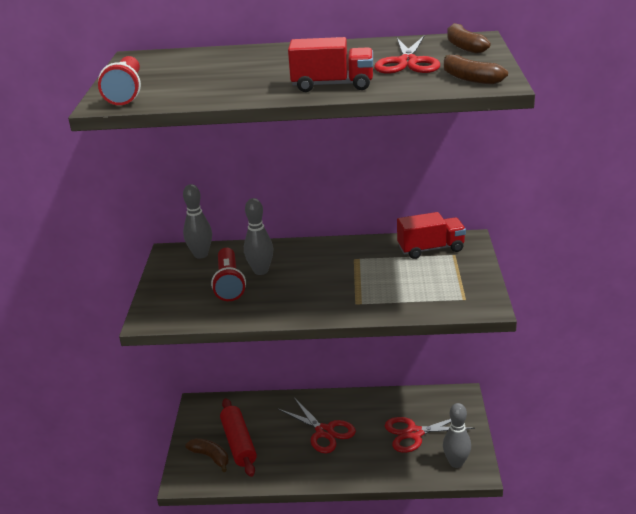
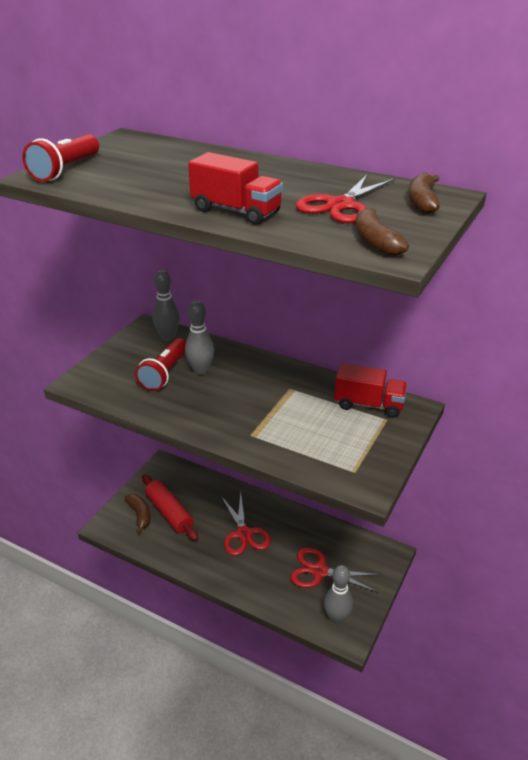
camera: 25 degrees right, 5 degrees up
red rolling pin [220,398,257,477] -> red rolling pin turned 45 degrees counterclockwise [142,474,198,541]

